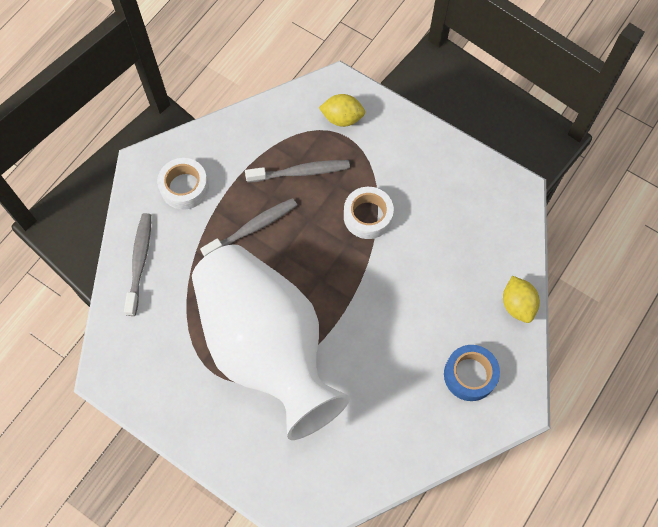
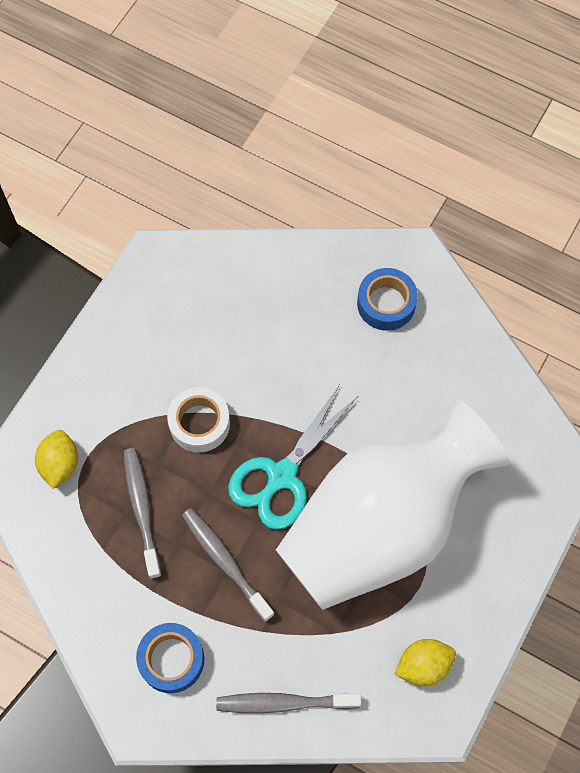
camera: 95 degrees left, 0 degrees up
white tape [157,158,209,210] -> blue tape [136,623,204,693]
yellow lemon [503,276,540,323] -> yellow lemon moved to [395,639,456,686]
none -> turquoise scissors [228,385,357,530]

